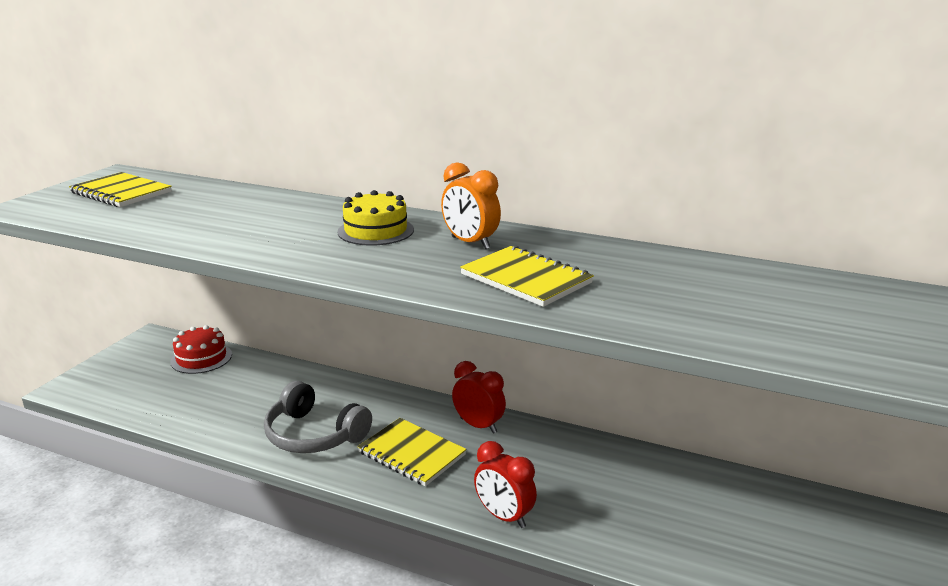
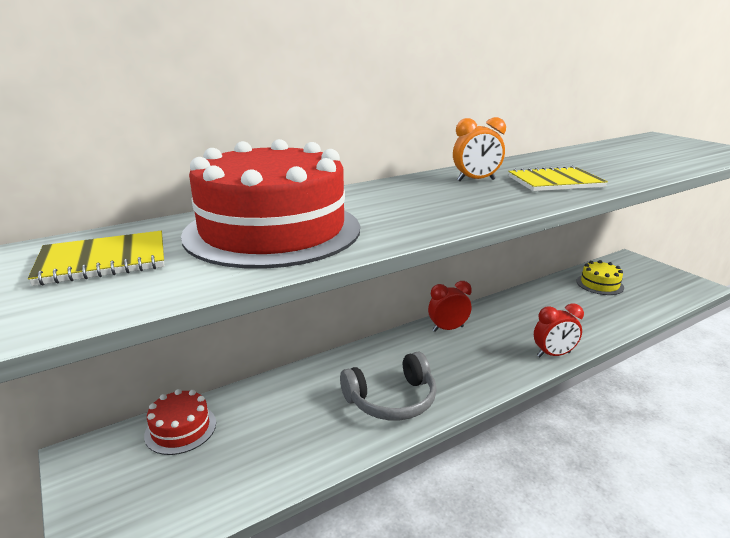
camera: 55 degrees left, 0 degrees up
yellow cake [337,190,414,246] -> yellow cake moved to [577,260,624,295]
yellow notebook [357,418,467,486] -> none
none -> red cake [181,139,360,269]

